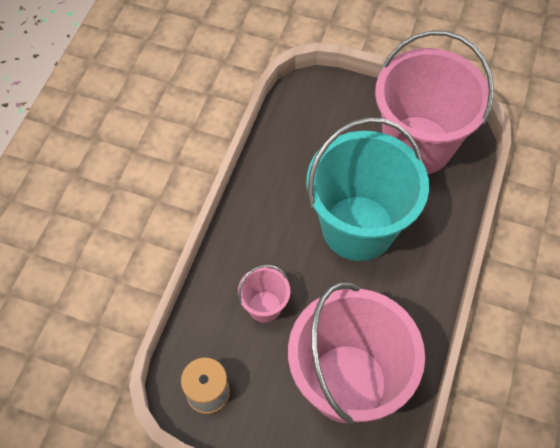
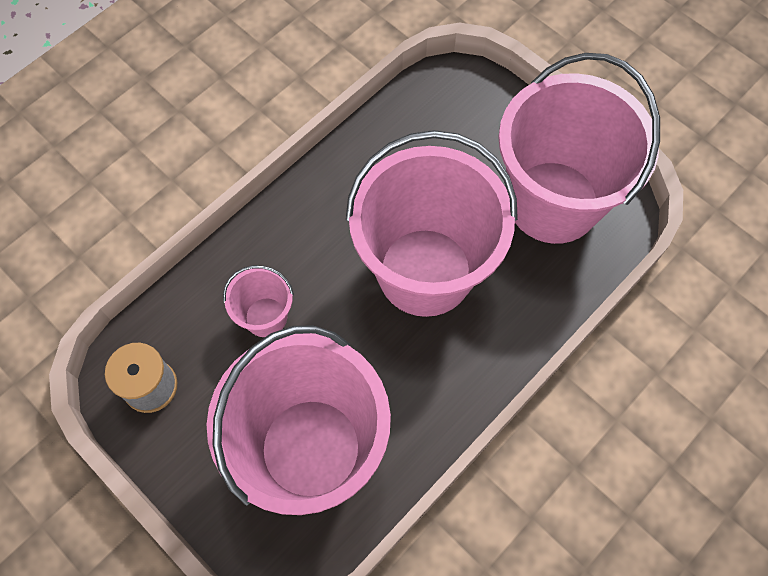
camera: 25 degrees right, 5 degrees up
turquoise bucket [306,117,429,261] -> pink bucket [346,130,518,317]

